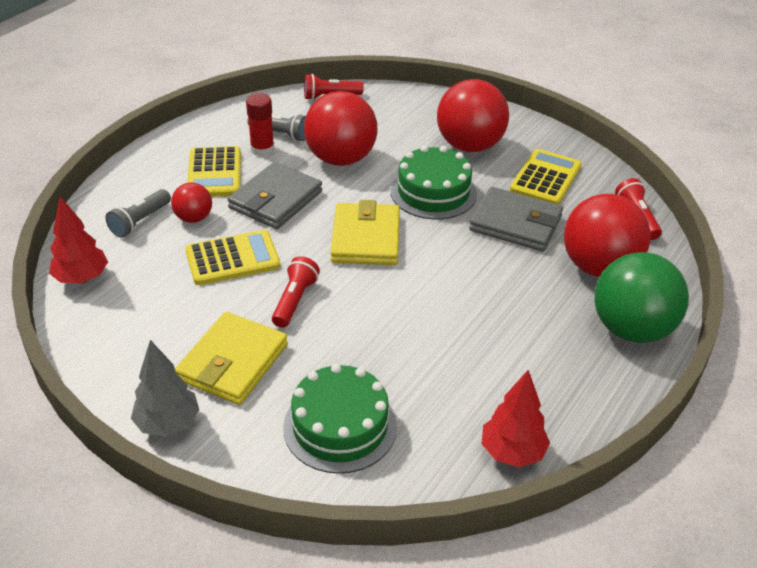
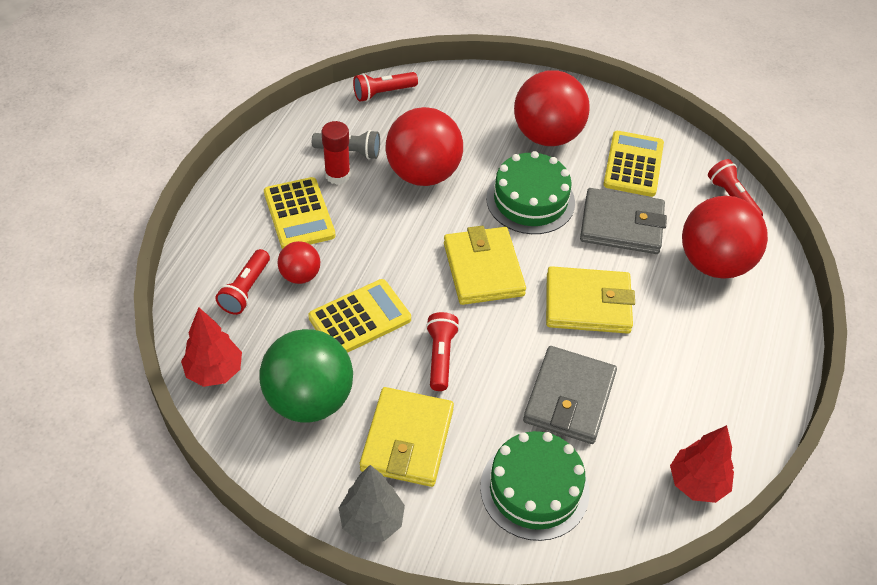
camera: 15 degrees left, 10 degrees up
grey flashlight [106,189,171,238] -> red flashlight [215,249,270,315]
grey wallet [227,162,322,229] -> grey wallet moved to [523,346,617,444]
green ball [595,252,689,343] -> green ball moved to [259,329,353,423]
none -> yellow wallet [546,266,635,334]

